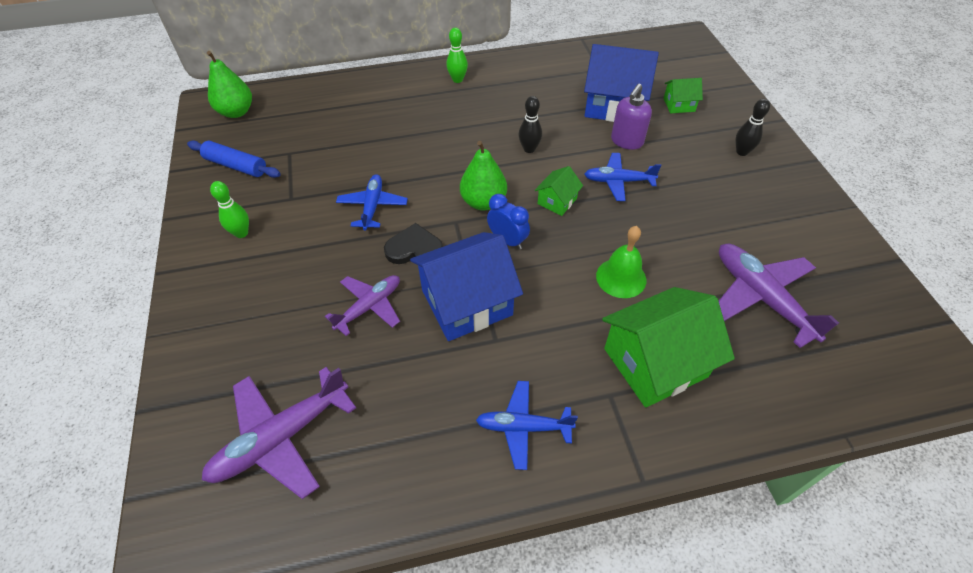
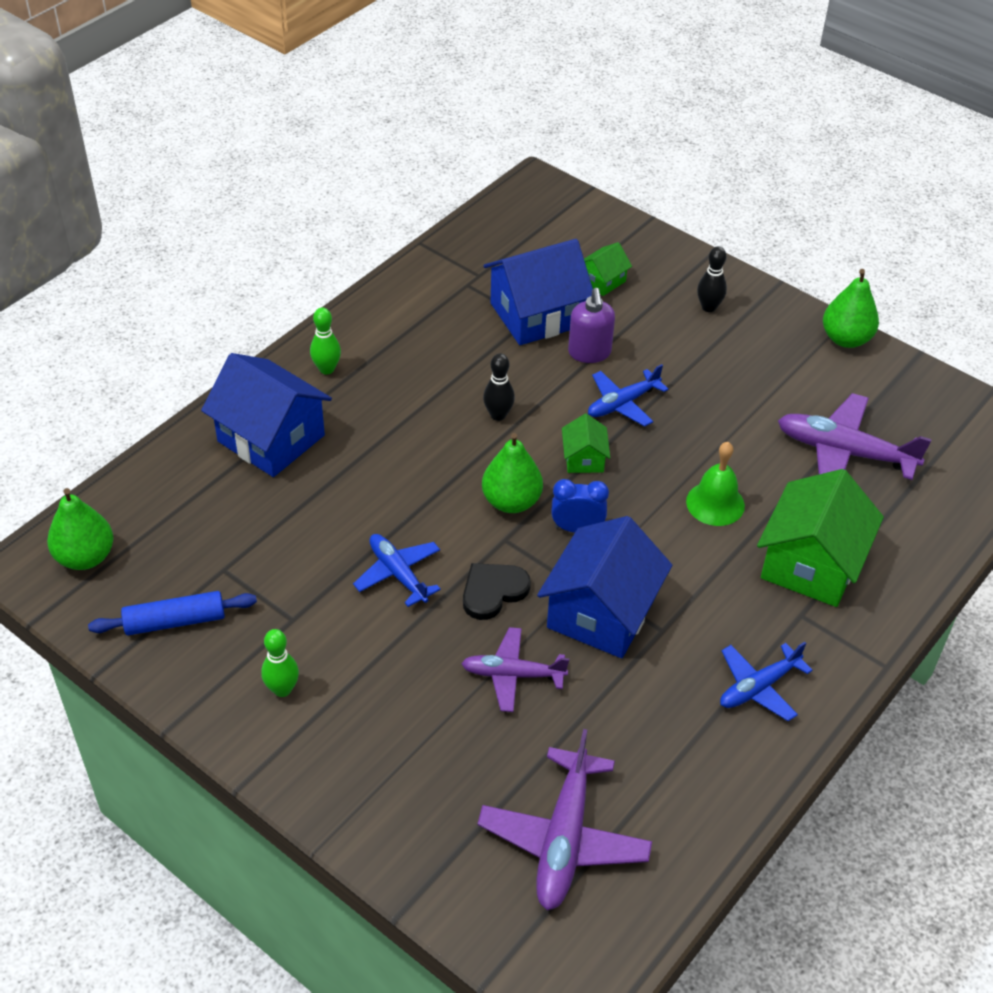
camera: 40 degrees left, 5 degrees down
purple plane [325,275,400,336] -> purple plane turned 90 degrees counterclockwise [461,627,569,712]
none -> blue house [201,353,332,477]
none -> green pear [823,269,879,348]

